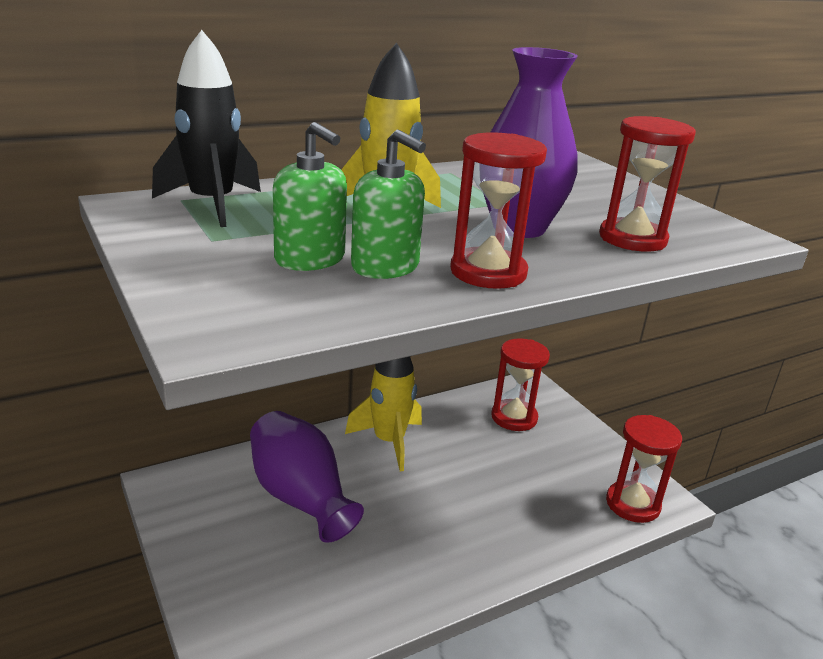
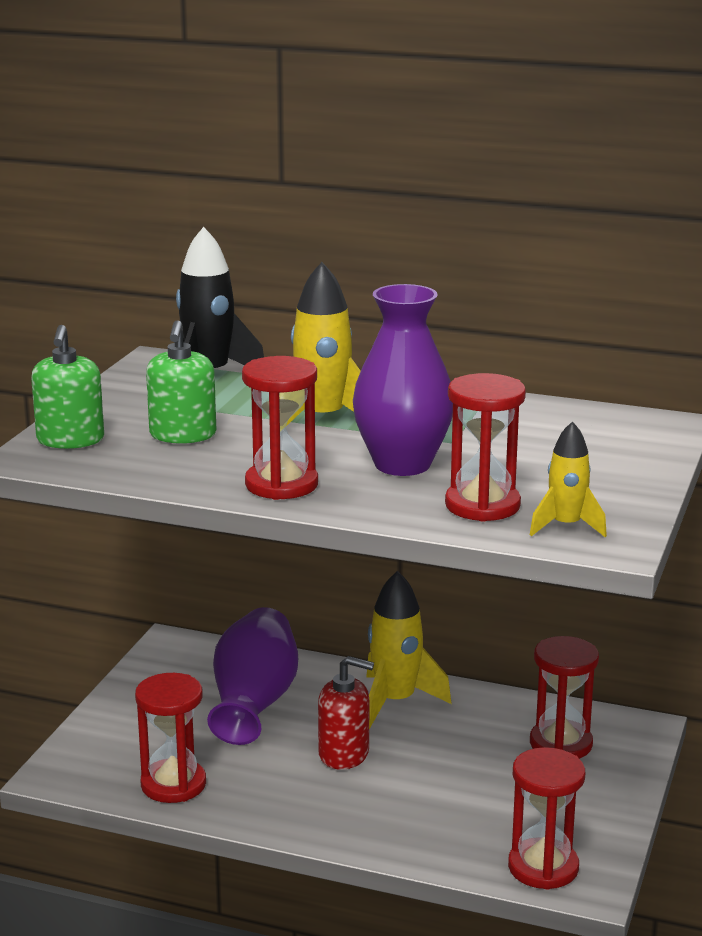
camera: 50 degrees right, 5 degrees down
green soap dispenser [351,130,426,279] -> green soap dispenser moved to [31,325,104,449]
none -> red hourglass [135,673,206,803]
none -> red soap dispenser [318,656,374,770]
none -> yellow rocket [530,421,607,537]

